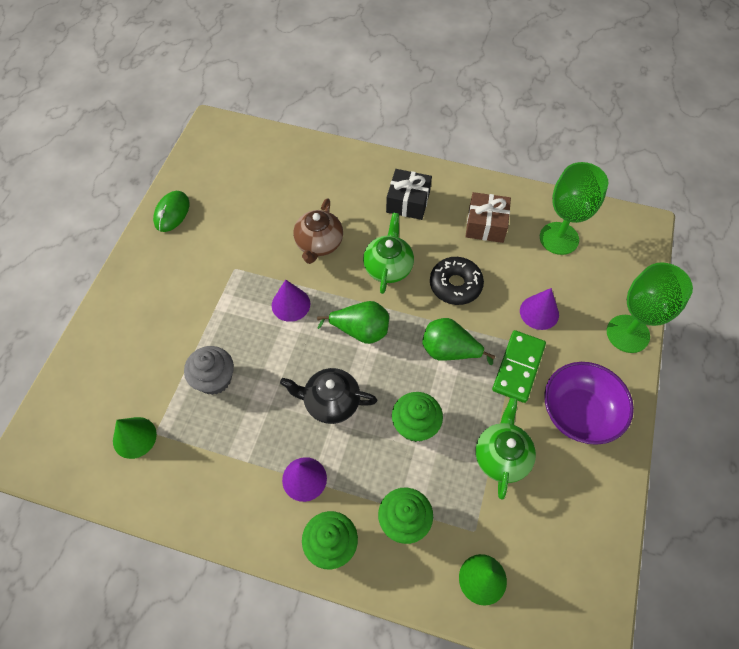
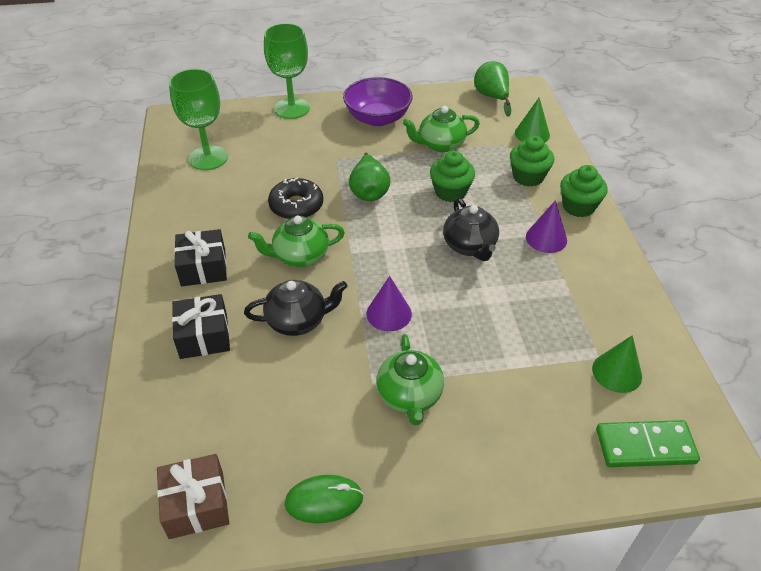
camera: 115 degrees left, 15 degrees down
grey cupcake [184,346,234,395] -> none
brown teapot [293,198,343,264] -> black teapot [244,280,348,336]
green pear [317,301,389,344] -> green pear moved to [474,61,511,117]
brown gift [465,192,511,243] -> brown gift moved to [157,454,229,539]
green domino [492,330,546,403] -> green domino moved to [596,420,700,467]
purple cone [520,288,559,330] -> none
none -> black gift [172,294,230,359]
none -> green teapot [377,334,444,425]

